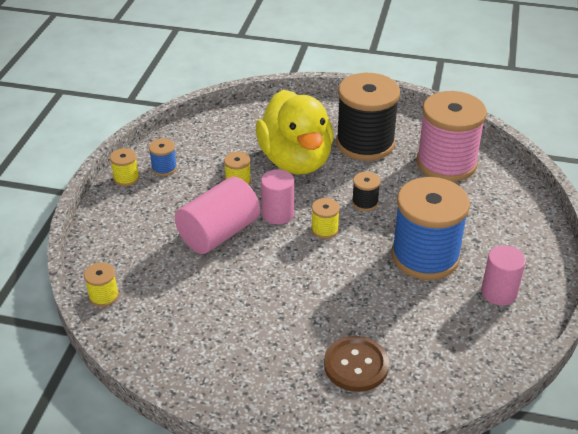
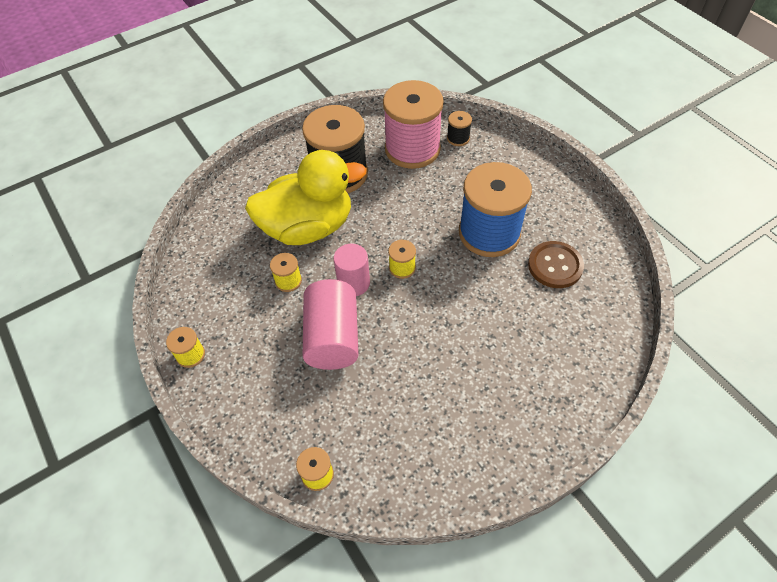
camera: 45 degrees left, 15 degrees up
blue spool [149,138,177,176] -> none
yellow duck [256,90,334,174] -> yellow duck turned 45 degrees counterclockwise [245,150,367,245]
brown button [324,336,389,392] -> brown button moved to [528,241,584,288]
black spool [352,172,380,211] -> black spool moved to [447,111,472,146]
pink cylinder [481,245,526,305] -> none

